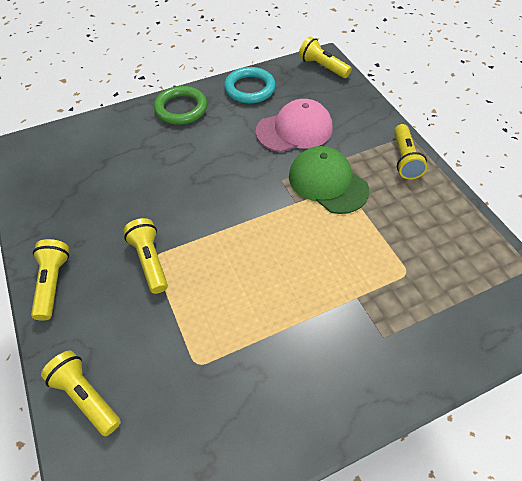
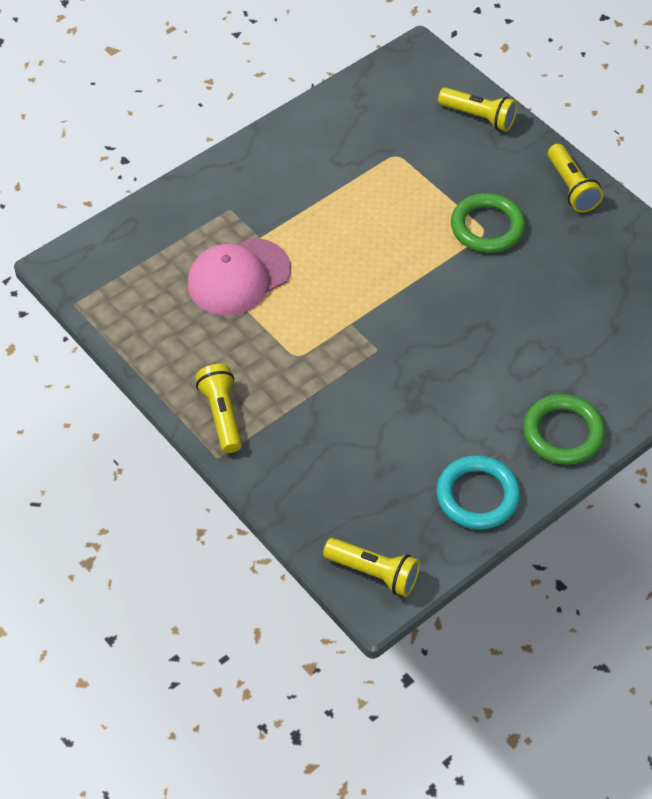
camera: 165 degrees right, 0 degrees up
yellow flashlight [123,218,168,294] -> green ring [451,193,525,253]
pink cap [256,99,333,152] -> pink cap moved to [187,238,291,316]
green cap [289,146,369,214] -> none

